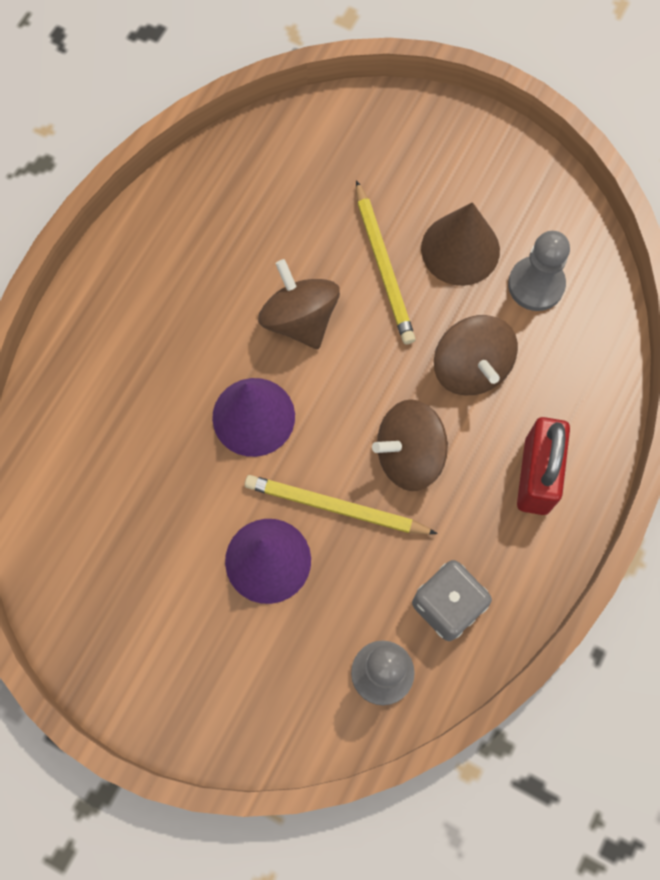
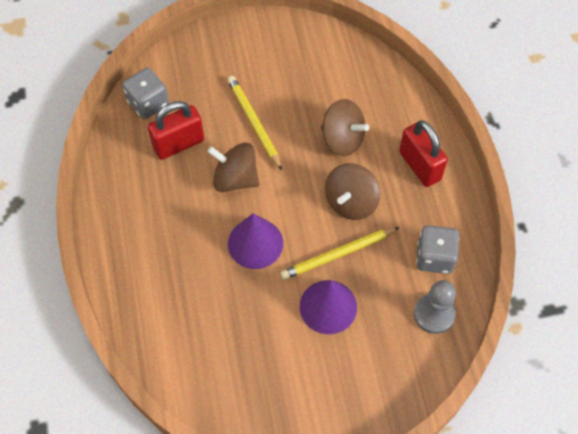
camera: 40 degrees left, 10 degrees down
yellow pencil [356,180,416,345] -> yellow pencil turned 150 degrees counterclockwise [227,76,282,170]
brown cone [421,202,500,286] -> none
grey pawn [508,231,570,311] -> none
none -> grey dice [122,68,169,119]
none -> red padlock [148,101,204,160]

